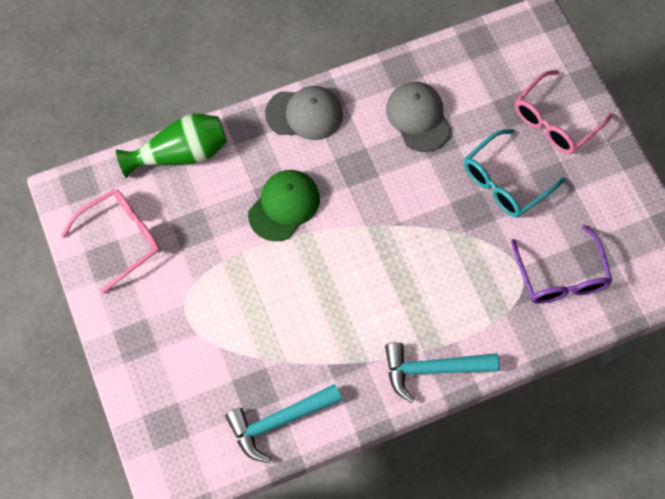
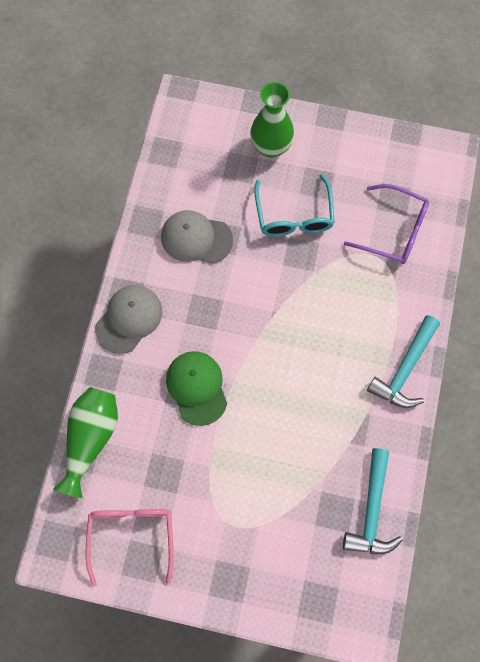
camera: 55 degrees left, 5 degrees up
pink glasses [515,70,613,154] -> green vase [250,82,294,157]

